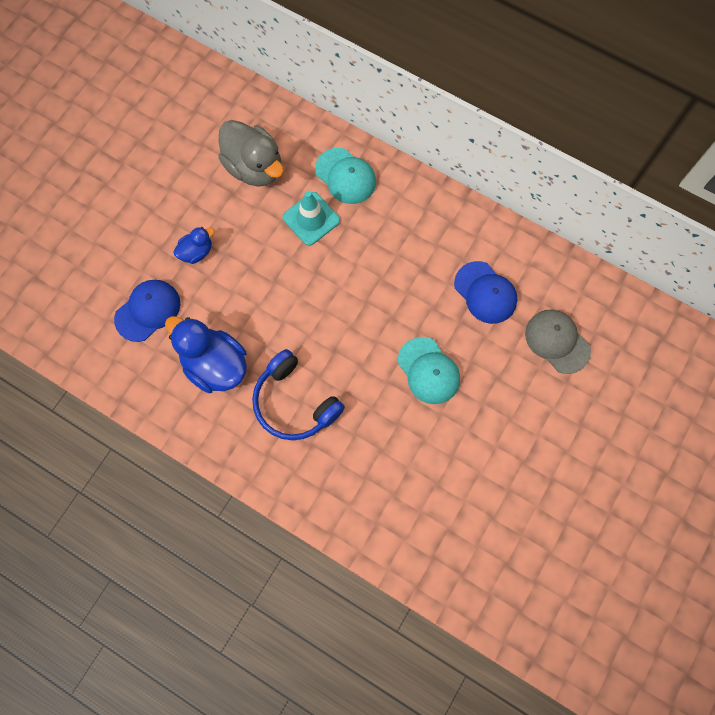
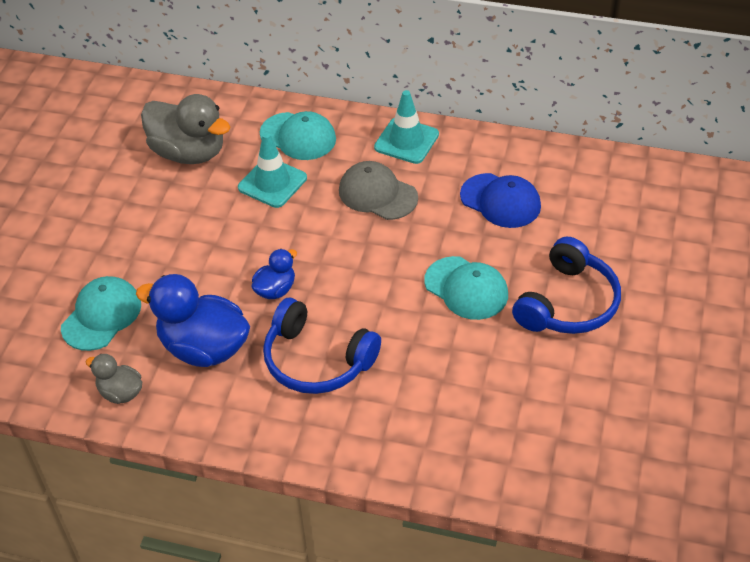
camera: 15 degrees left, 25 degrees down
blue cap [114,280,180,342] -> turquoise cap [61,276,141,351]
blue duck [173,227,215,264] -> blue duck moved to [251,249,297,299]
grey cap [525,309,591,374] -> grey cap moved to [339,161,418,220]
none -> grey duck [86,354,142,404]
none -> turquoise traffic cone [374,90,439,164]
none -> blue headphones [512,237,621,334]

